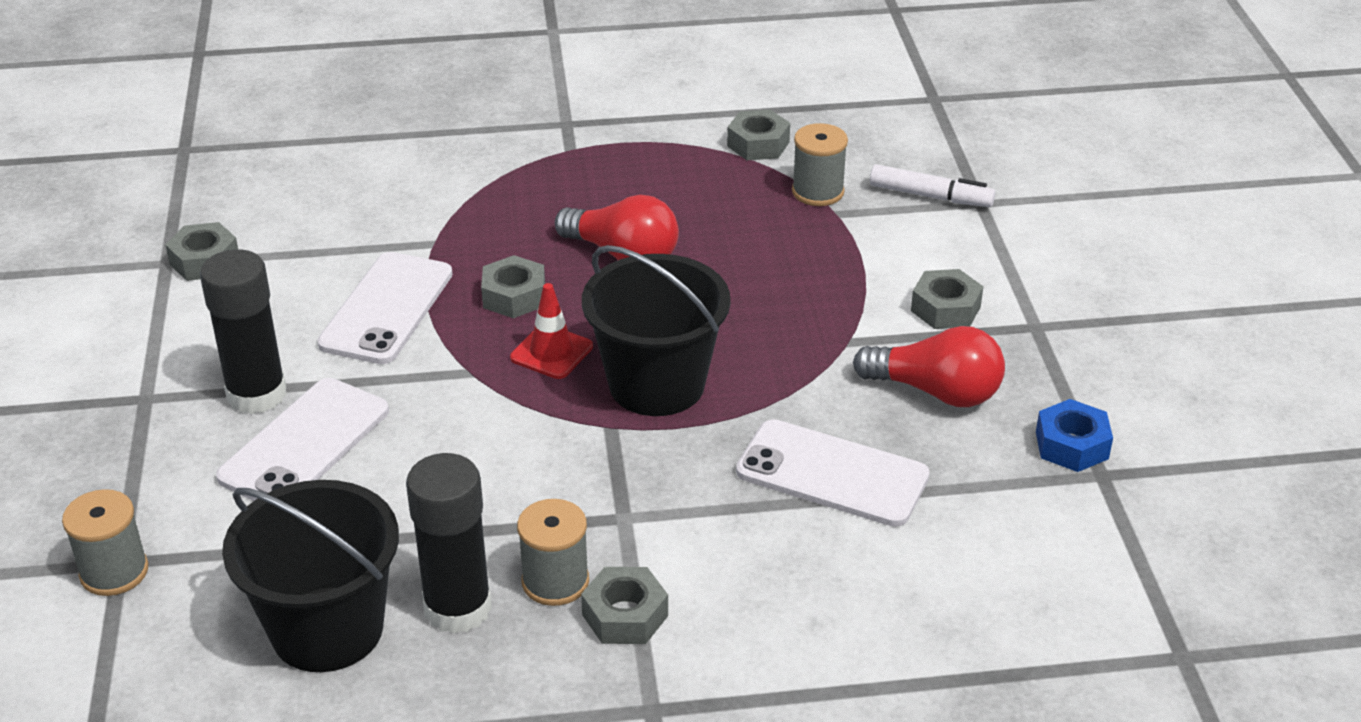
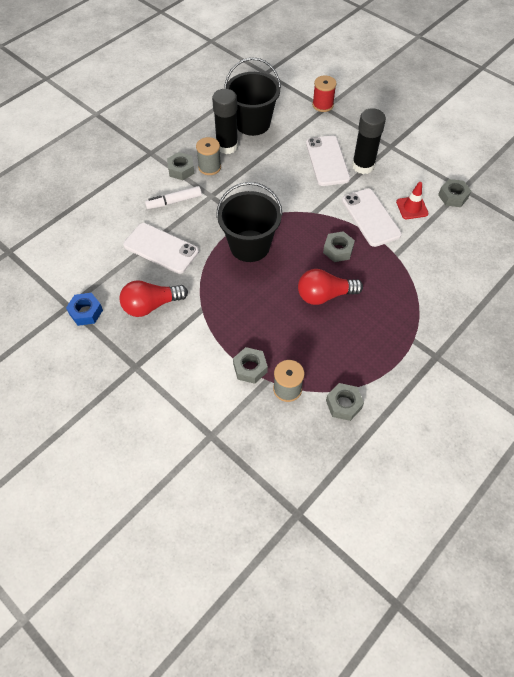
camera: 140 degrees right, 20 degrees up
grey spool [62,489,148,596] -> red spool [312,75,337,112]
red traffic cone [510,283,593,379] -> red traffic cone moved to [396,182,429,219]
white phone [736,419,930,527] -> white phone turned 45 degrees clockwise [123,223,199,274]
white marker [870,164,995,207] -> white marker moved to [145,186,202,209]
grey nut [911,269,984,329] -> grey nut moved to [233,347,268,384]

